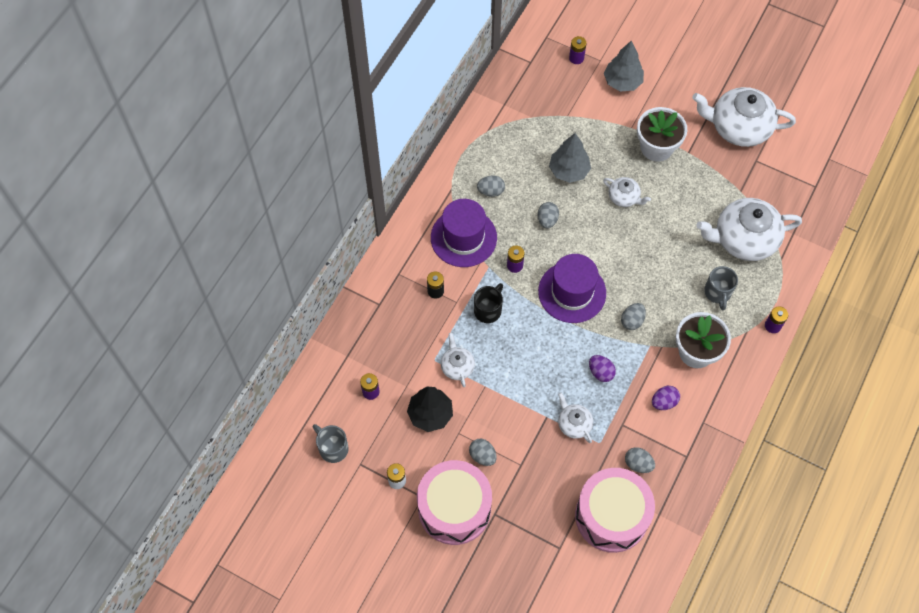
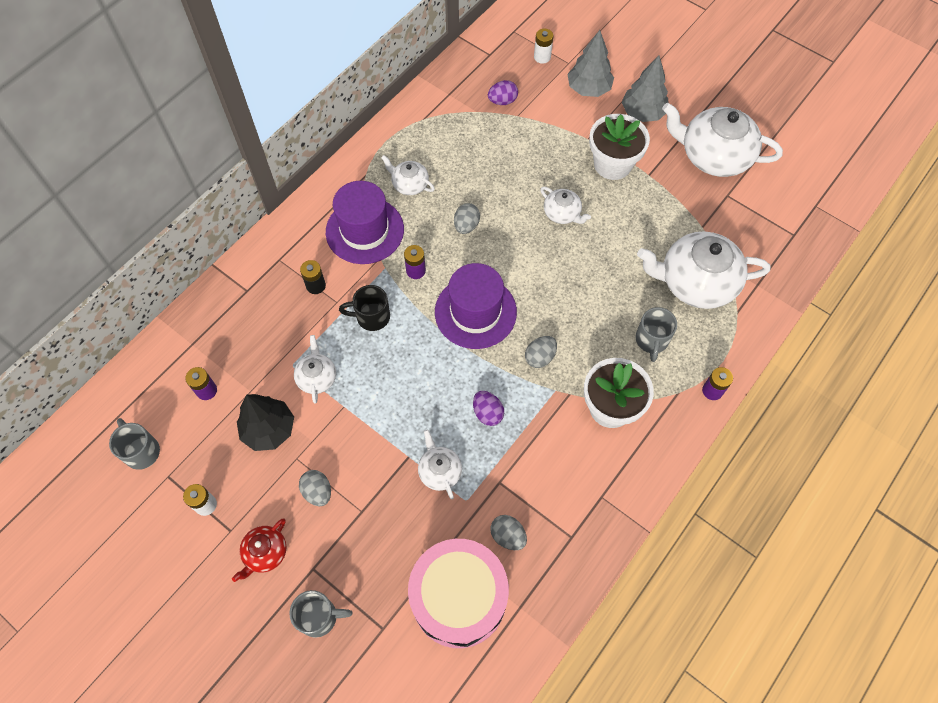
camera: 10 degrees right, 0 degrees up
pink drum [417,460,492,545] -> red teapot [232,519,287,582]
black mug [474,283,503,323] -> black mug turned 135 degrees counterclockwise [339,285,390,331]
grey egg [477,176,505,197] -> white teapot [381,155,435,195]
grey tree [549,133,591,183] -> grey tree moved to [622,55,668,122]
purple battery [569,36,587,64] -> white battery [534,29,553,64]
purple egg [652,386,680,410] -> purple egg moved to [488,80,518,105]
none -> grey mug [289,590,353,638]

